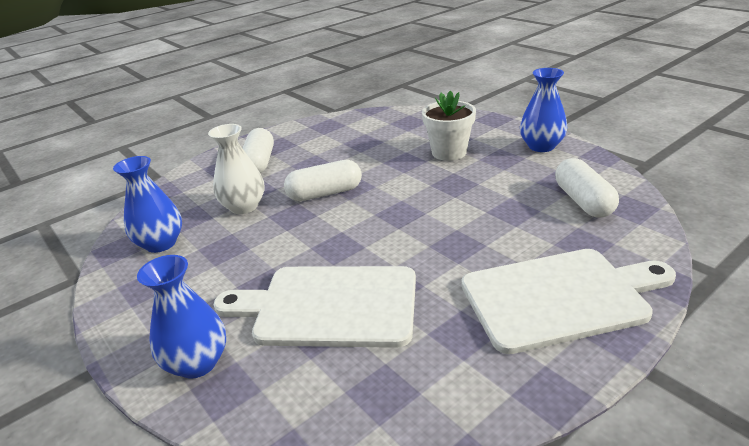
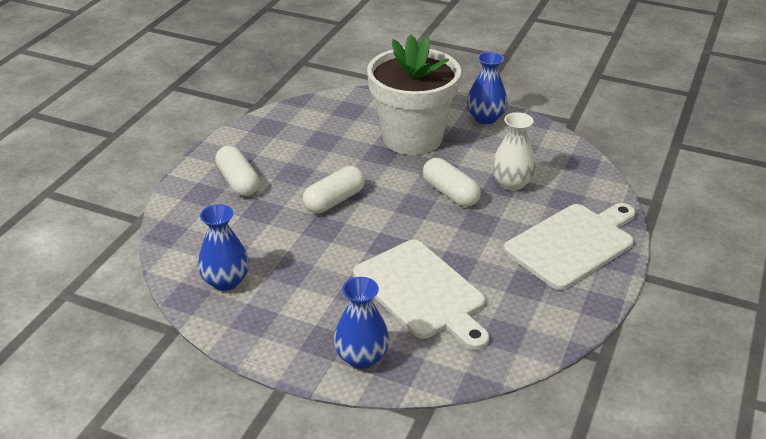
camera: 30 degrees left, 5 degrees up
white vase [208,124,265,214] -> white vase moved to [491,112,537,191]
white cutting board [214,266,416,348] -> white cutting board turned 105 degrees counterclockwise [353,240,490,350]
white flower pot [422,91,476,161] -> white flower pot [367,34,461,155], size x1.86
white capsule [555,158,619,218] -> white capsule moved to [423,158,481,207]

